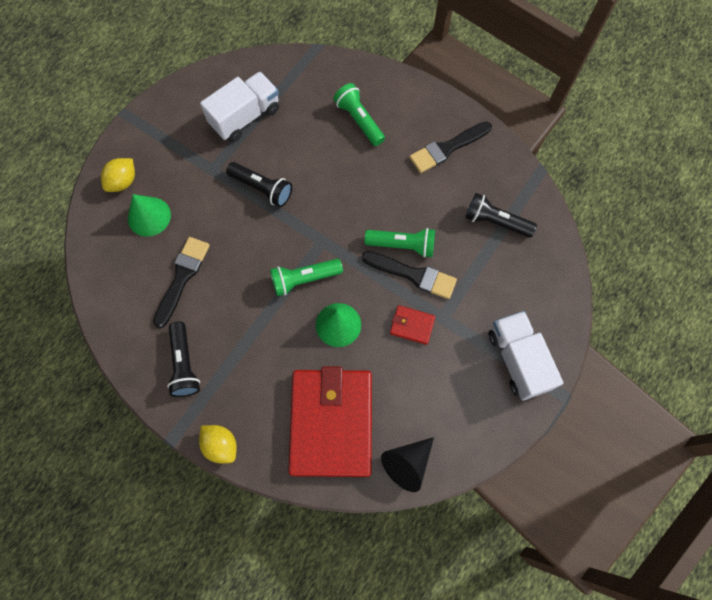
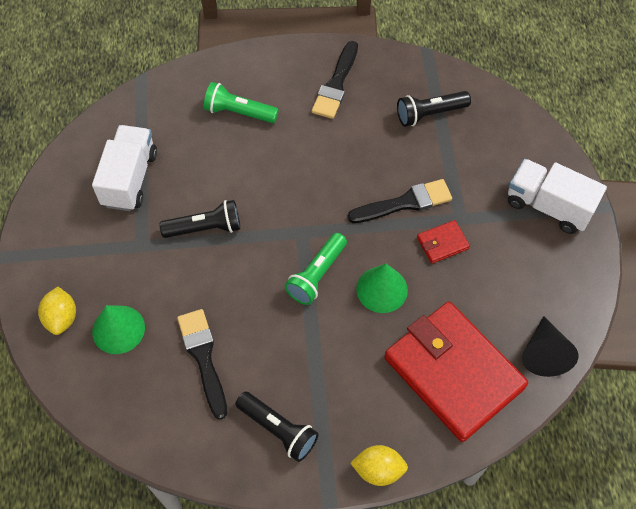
camera: 40 degrees left, 10 degrees down
green flashlight [365,228,435,258] -> none

